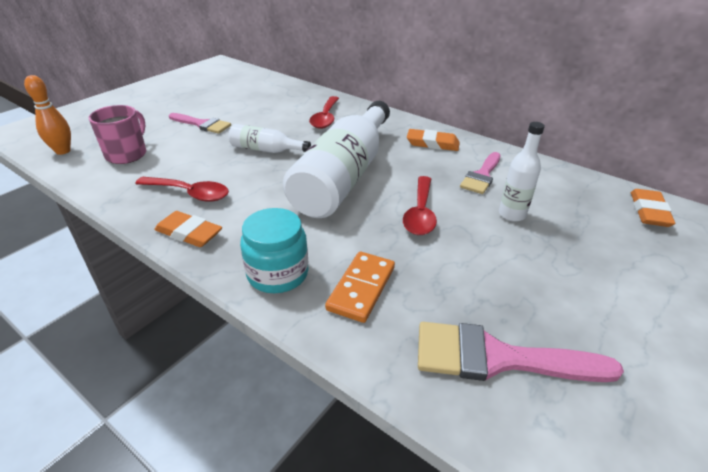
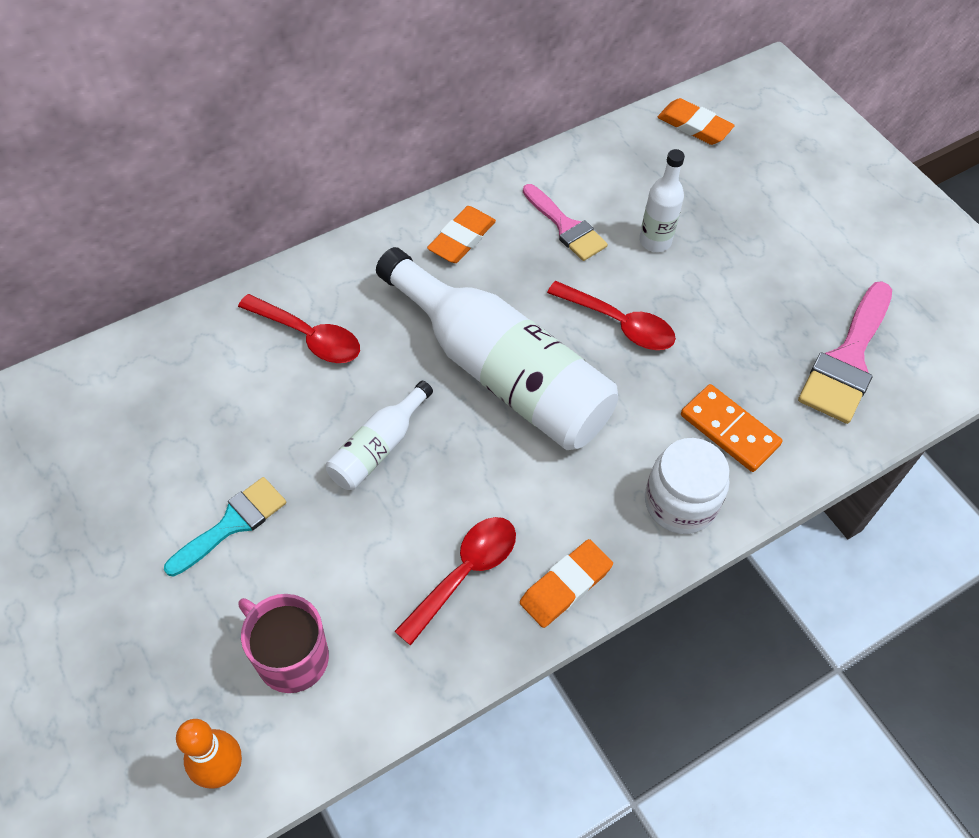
camera: 70 degrees left, 20 degrees up
pink brush [169,113,231,134] -> turquoise brush [164,477,286,576]
turquoise jar [240,208,309,293] -> white jar [645,438,730,534]

